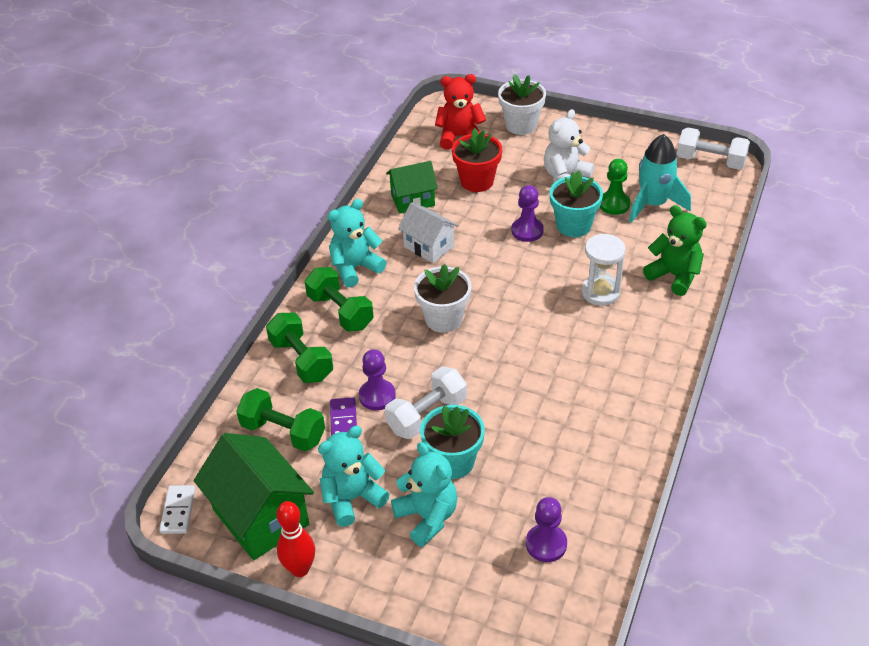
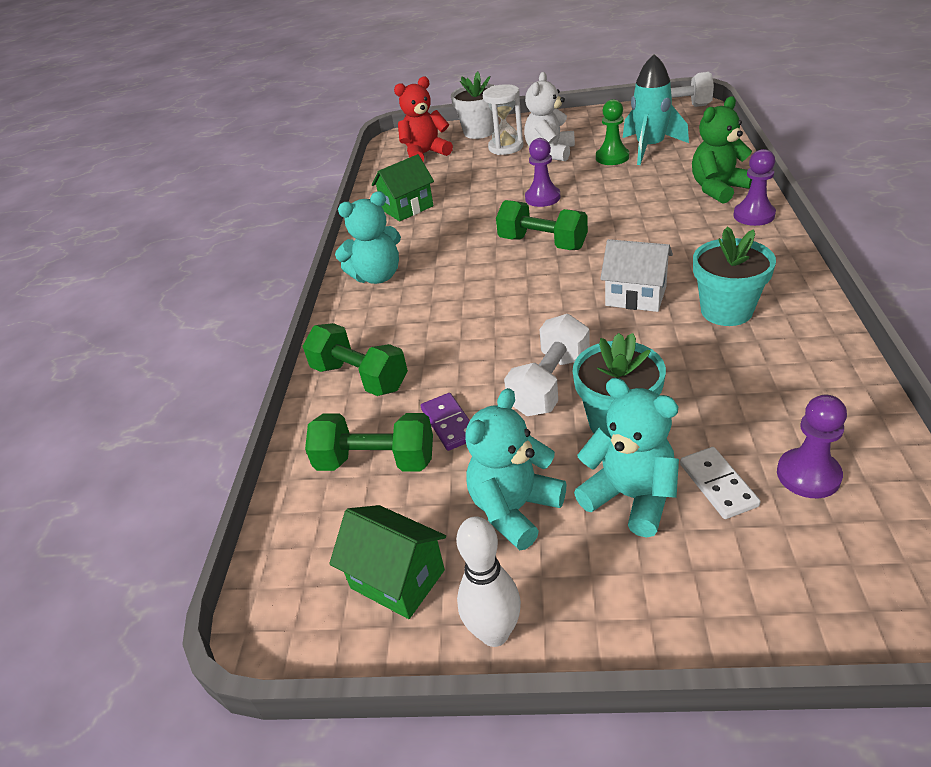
camera: 15 degrees left, 5 degrees down
white domino [159,485,196,534] -> white domino moved to [680,447,761,519]
green house [194,433,314,560] -> green house [329,505,446,619], size x0.62
red bowling pin [277,501,315,577] -> white bowling pin [456,517,521,647]
green dumbbell [305,267,374,332] -> green dumbbell moved to [496,200,588,250]
turquoise teddy bear [328,199,386,287] -> turquoise teddy bear turned 150 degrees counterclockwise [335,191,401,284]
purple pawn [359,349,396,410] -> purple pawn moved to [733,149,776,226]
white house [398,202,458,263] -> white house moved to [600,239,673,312]
white flower pot [414,264,471,333] -> none
red flower pot [452,128,502,192] -> none
turquoise flower pot [550,171,603,237] -> turquoise flower pot moved to [693,227,776,326]
white hourglass [581,234,626,306] -> white hourglass moved to [483,84,523,155]
green teddy bear [643,205,707,296] -> green teddy bear turned 60 degrees counterclockwise [692,96,752,204]

